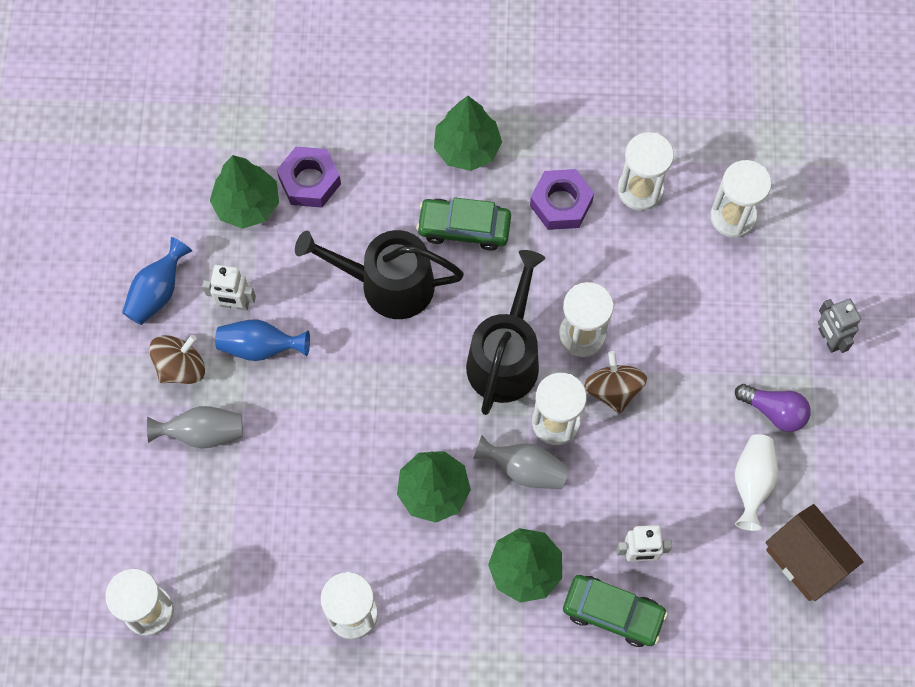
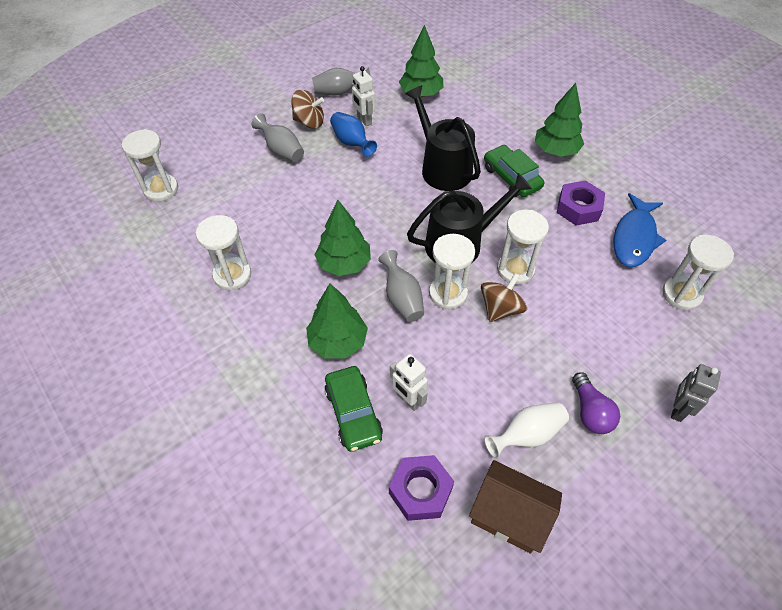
camera: 50 degrees right, 15 degrees down
blue vase [122,237,192,325] -> grey vase [312,68,370,96]
purple nut [277,146,341,208] -> purple nut moved to [389,455,454,521]
white hourglass [618,132,674,211] -> blue fish [613,193,666,267]
brown house [765,504,864,601] -> brown house turned 75 degrees counterclockwise [469,460,562,554]

